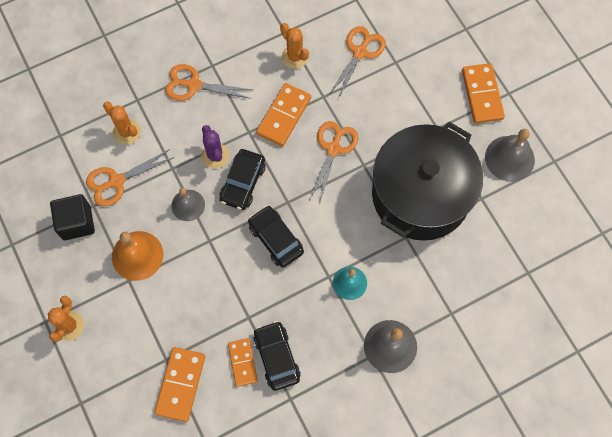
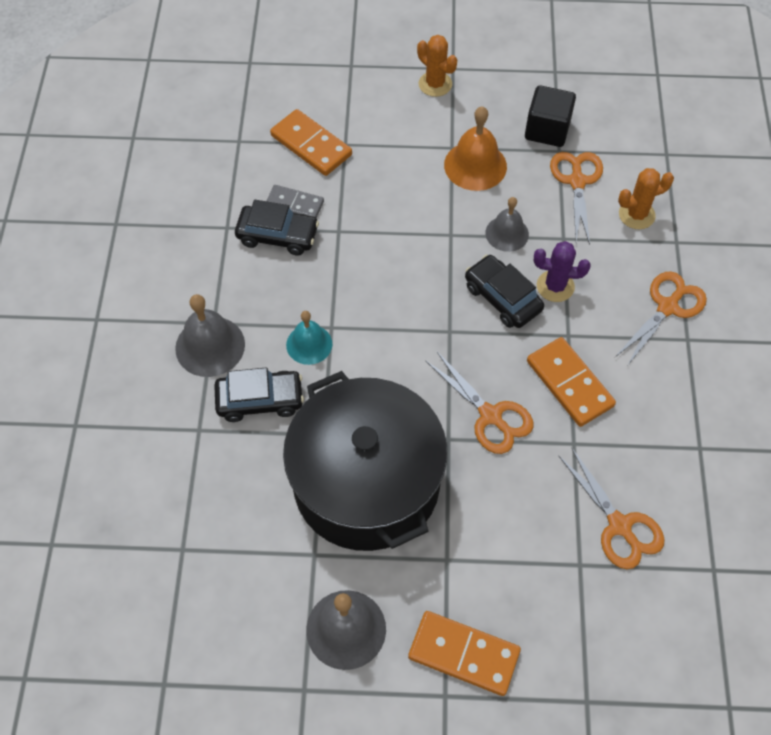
camera: 120 degrees right, 10 degrees down
orange domino [228,338,258,387] -> grey domino [266,185,324,218]
black car [248,206,304,267] -> black car moved to [214,368,304,422]
orange cactus [280,23,309,69] -> none

